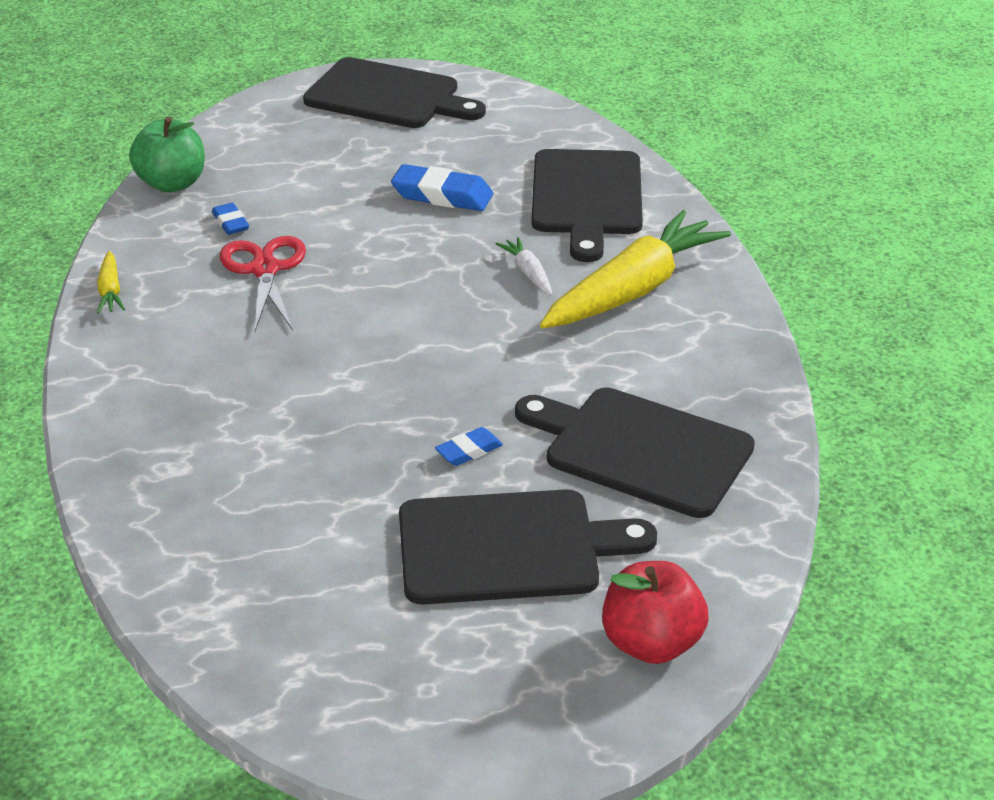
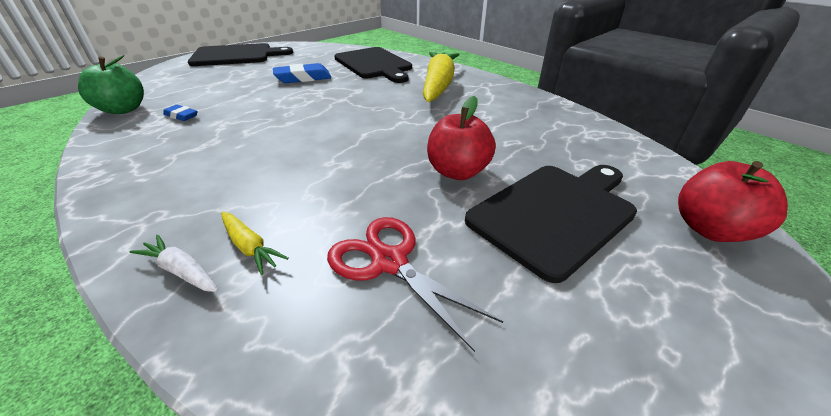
camera: 35 degrees left, 0 degrees up
yellow carrot [97,251,125,314] -> yellow carrot moved to [221,212,288,275]
red scissors [220,236,306,331] -> red scissors moved to [327,217,503,352]
blue eraser [435,427,503,466] -> red apple [427,96,496,180]
white carrot [495,237,553,296] -> white carrot moved to [129,235,218,292]
black cutting board [515,387,755,518] -> none

